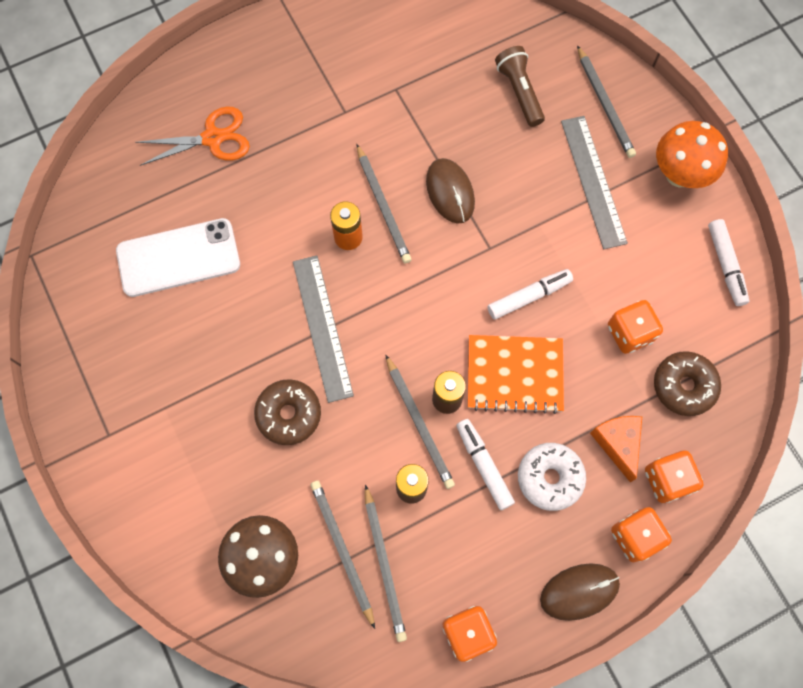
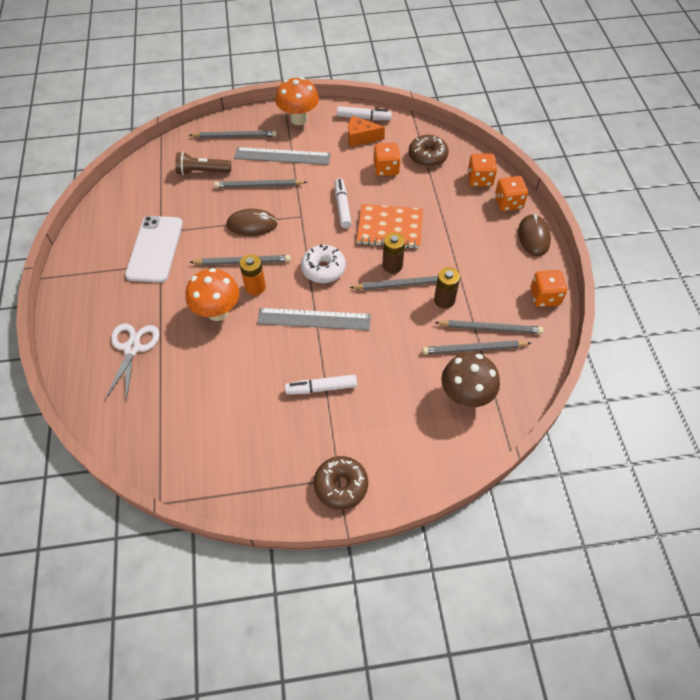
camera: 70 degrees left, 15 degrees down
white phone [116,218,240,297] -> white phone moved to [125,216,183,283]
orange scissors [135,106,250,166] -> white scissors [105,323,159,403]
brown donut [254,379,321,445] -> brown donut moved to [314,456,368,510]
white marker [456,419,515,510] -> white marker moved to [285,375,357,395]
orange notebook [468,335,564,414] -> orange notebook turned 75 degrees clockwise [357,204,423,249]
white donut [518,443,586,511] -> white donut moved to [301,244,346,283]
orange cheese [590,416,642,482] -> orange cheese moved to [348,116,385,147]
none -> orange mushroom [186,268,239,321]
none -> grey pencil [214,179,307,188]

